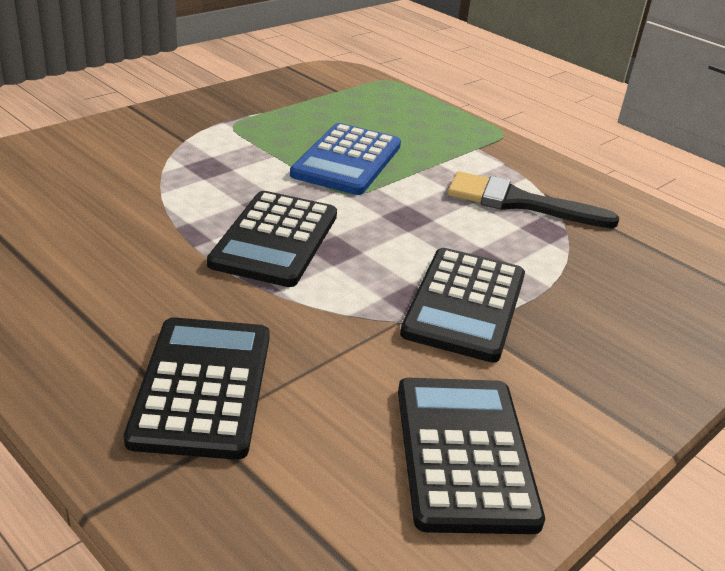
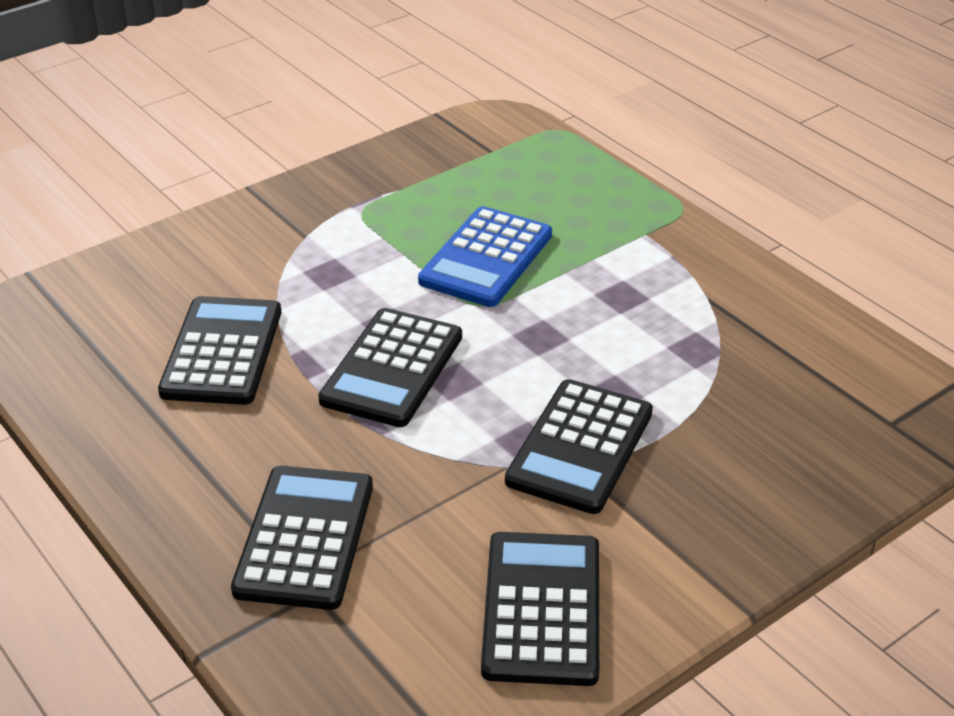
camera: 10 degrees right, 5 degrees up
black brush [448,171,619,228] -> none
none -> black calculator [158,296,281,405]

